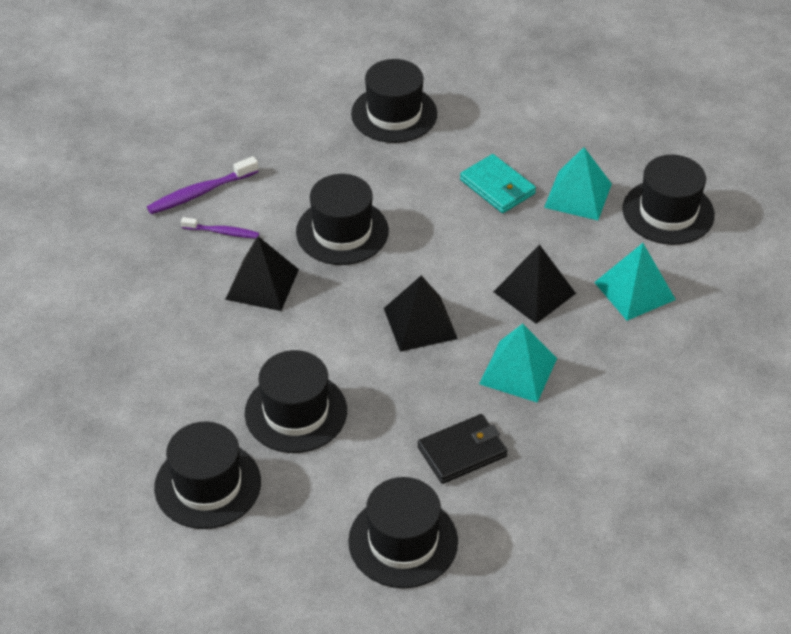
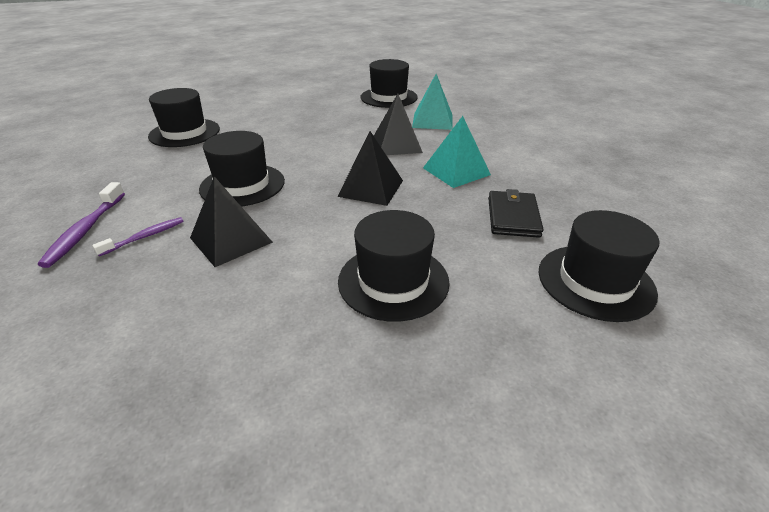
camera: 55 degrees left, 10 degrees down
black hat [154,421,261,529] -> none
turquoise wallet [460,154,536,213] -> none
turquoise pyramid [544,147,612,220] -> none

